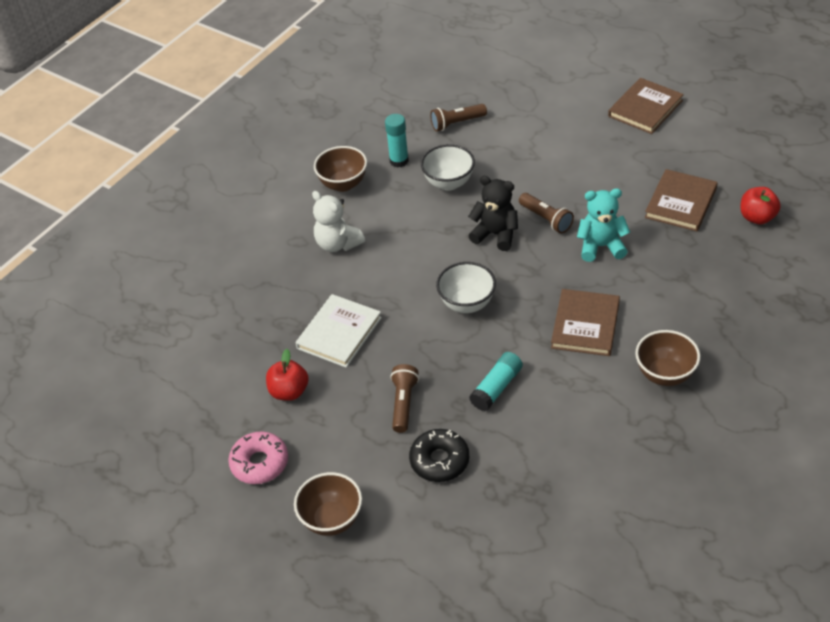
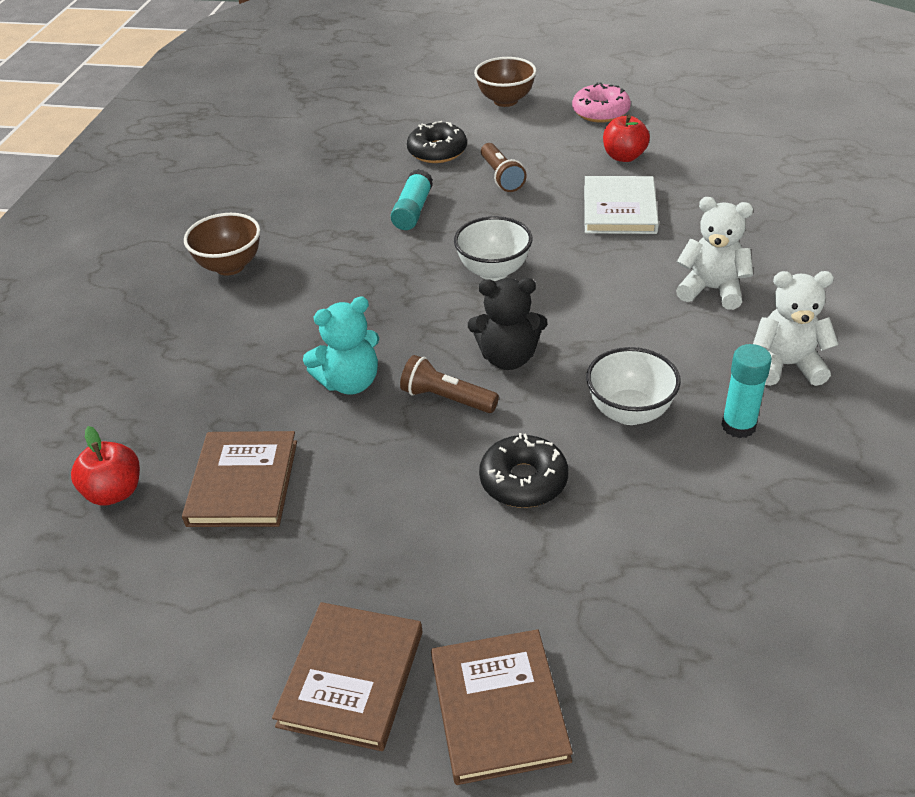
camera: 155 degrees right, 5 degrees down
brown bowl [314,146,367,192] -> white teddy bear [753,271,839,386]
brown flashlight [430,104,487,132] -> none
brown book [551,289,620,356] -> brown book moved to [431,629,573,785]
none -> black donut [479,433,568,508]

